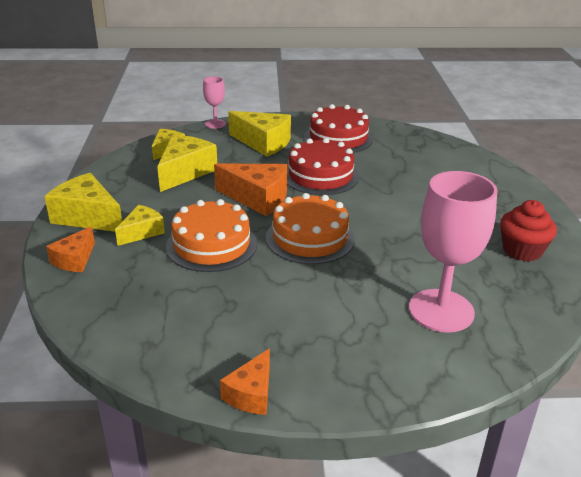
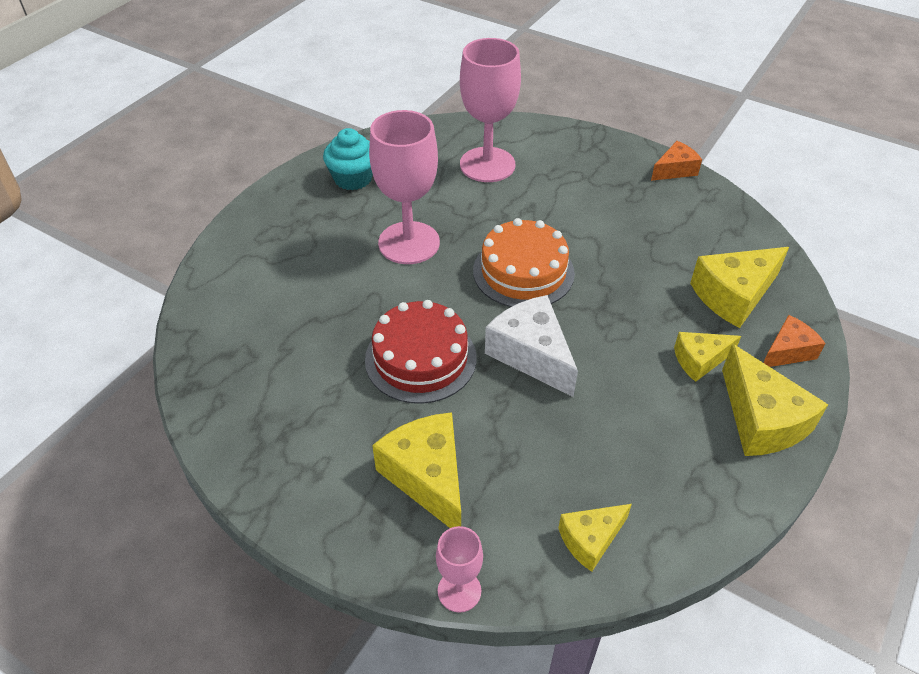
camera: 145 degrees left, 15 degrees up
yellow cheese [157,135,217,192] -> yellow cheese moved to [690,247,789,328]
orange cake [166,199,257,272] -> none
orange cheese [214,164,287,216] -> white cheese [485,295,578,397]
red cake [304,104,373,153] -> none
red cupcake [500,200,557,261] -> turquoise cupcake [323,128,373,190]
none -> pink goblet [369,110,440,264]

